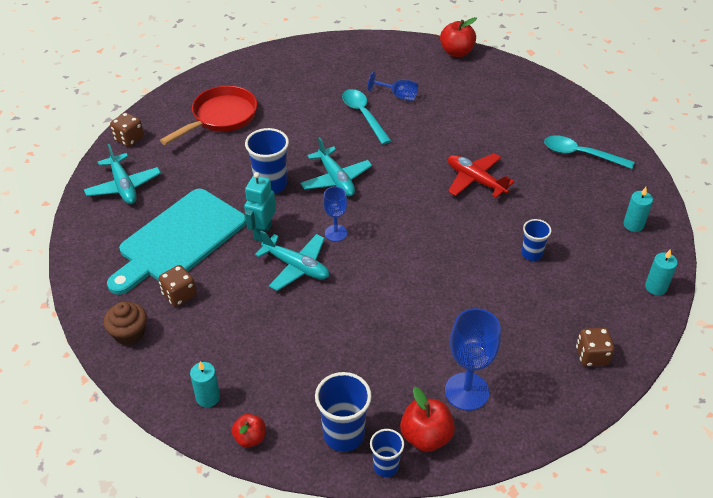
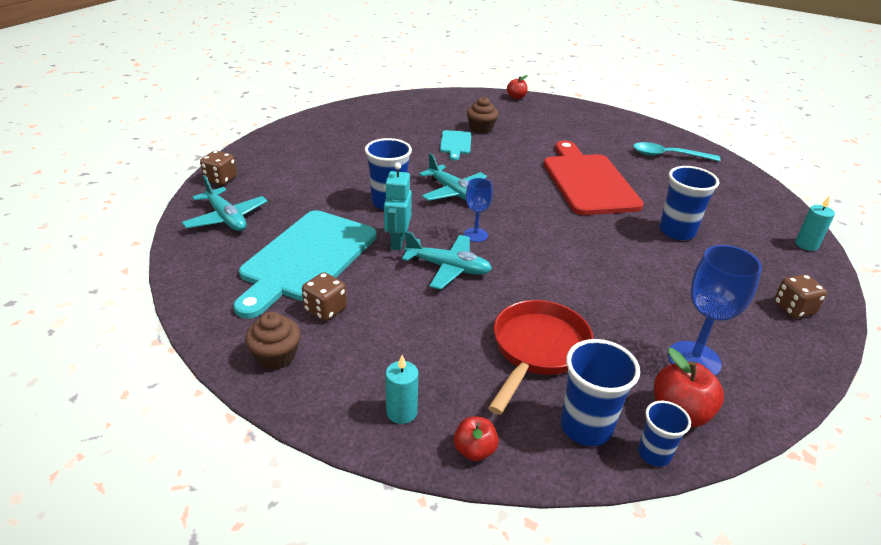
camera: 15 degrees left, 10 degrees down
red pan [160,86,257,145] -> red pan moved to [488,300,594,415]
turquoise spoon [342,89,391,145] -> turquoise cutting board [440,130,471,160]
blue goblet [368,72,418,101] -> brown cupcake [467,97,499,134]
red apple [440,17,477,57] -> red apple [507,75,528,99], size x0.63
red plane [448,153,514,198] -> red cutting board [544,141,644,215]
blue cup [522,219,552,261] -> blue cup [659,166,719,240], size x1.65
turquoise candle [623,187,653,232] -> none

